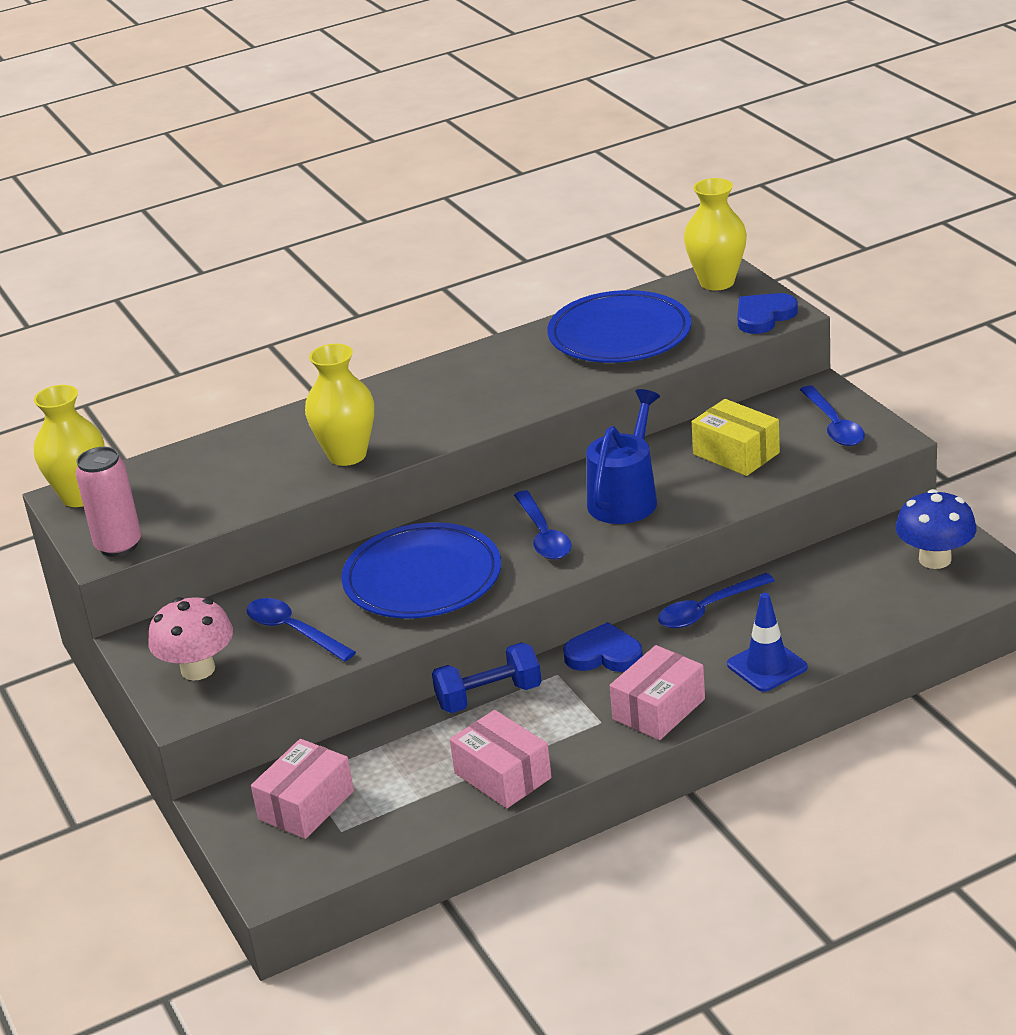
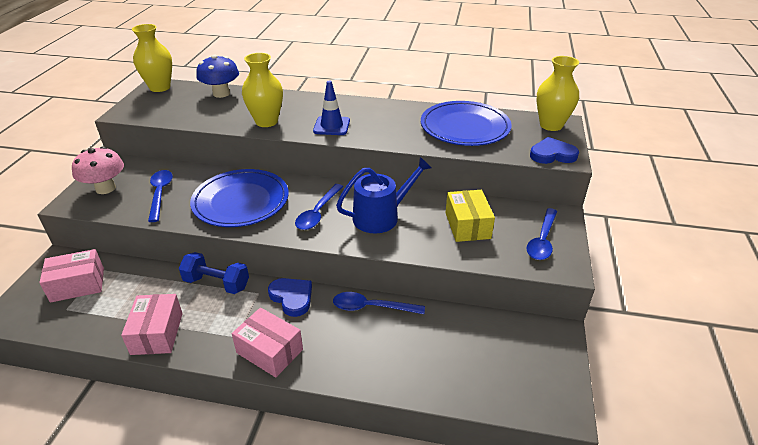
camera: 35 degrees right, 5 degrees up
pink can [75,447,141,557] -> none
pink box [610,645,705,740] -> pink box turned 45 degrees clockwise [232,308,303,377]
blue traffic cone [727,593,807,692] -> blue traffic cone moved to [313,81,350,135]
blue mushroom [896,489,976,569] -> blue mushroom moved to [196,55,239,98]

